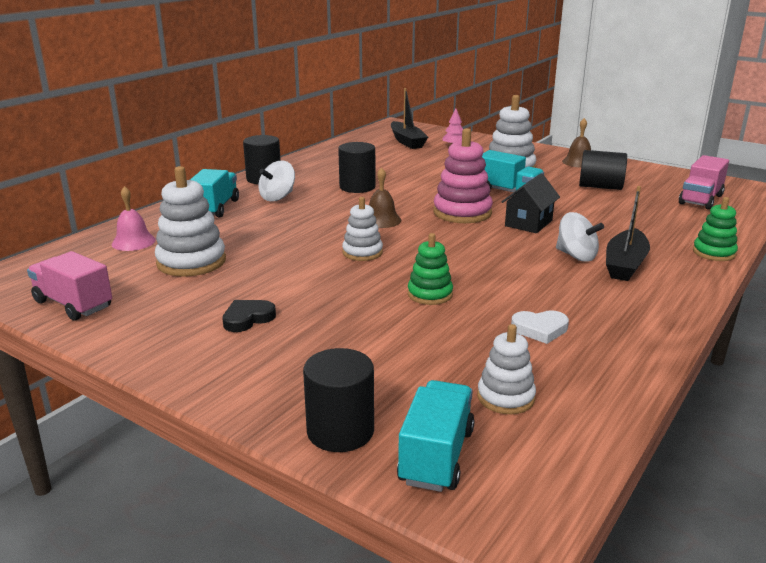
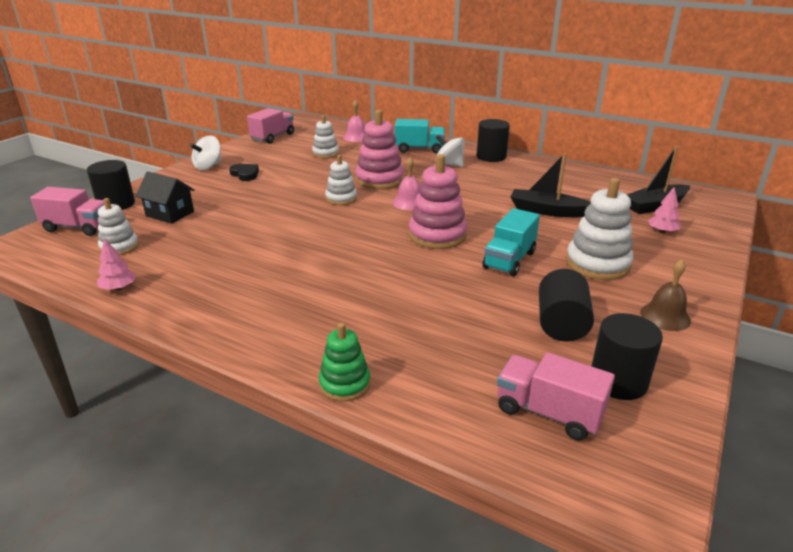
camera: 85 degrees right, 5 degrees up
white stacking toy [155,166,226,277] -> white stacking toy [312,115,339,158], size x0.61
black cylinder [338,142,376,193] -> black cylinder moved to [592,313,663,400]
brown bell [369,167,401,228] -> pink bell [392,157,420,210]
turquoise truck [397,380,475,492] -> pink truck [30,187,105,236]
green stacking toy [408,233,453,305] -> none
black house [502,173,560,233] -> black house moved to [136,171,195,224]
white heart [511,310,569,344] -> none
white spinning top [556,212,604,262] -> white spinning top moved to [190,136,221,170]
black boat [606,186,650,281] -> black boat moved to [511,153,591,217]
none -> pink tree [97,238,136,291]
none -> pink stacking toy [355,110,404,189]

